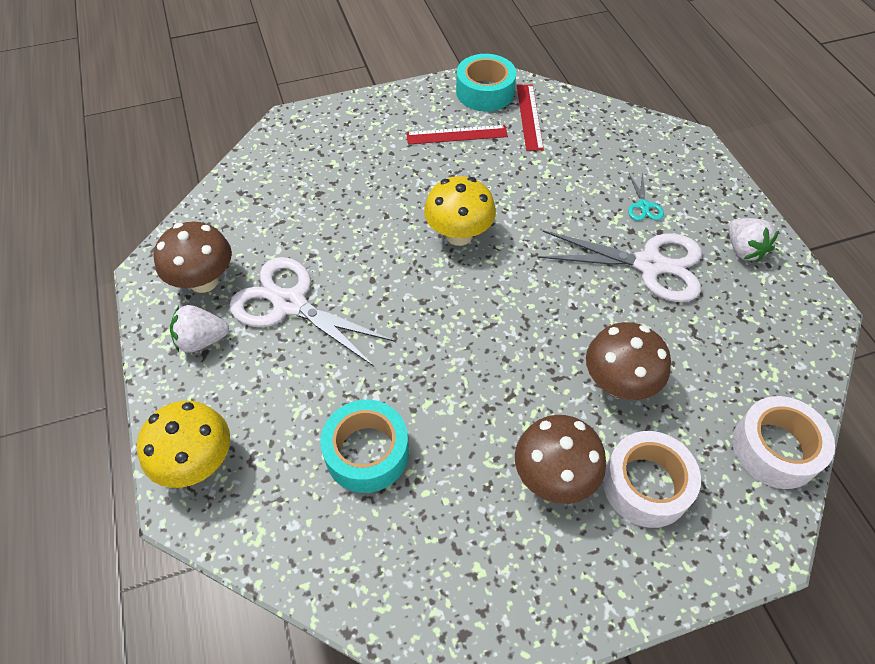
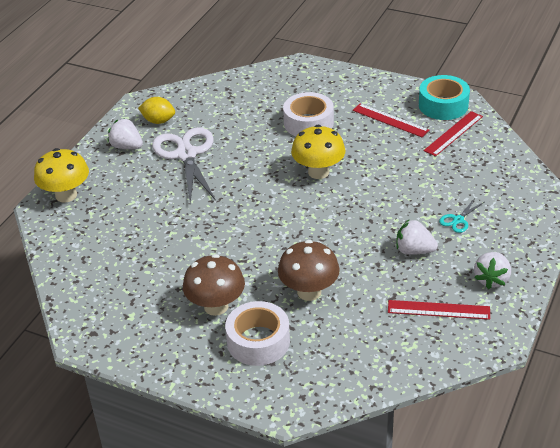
camera: 45 degrees right, 15 degrees down
brown mushroom [154,221,232,293] -> yellow lemon [138,97,175,124]
turquoise tape [320,400,409,493] -> none
white scissors [538,230,702,302] -> white strawberry [396,219,438,255]
white tape [732,396,835,489] -> white tape moved to [283,92,334,136]
none -> red ruler [388,300,490,320]

